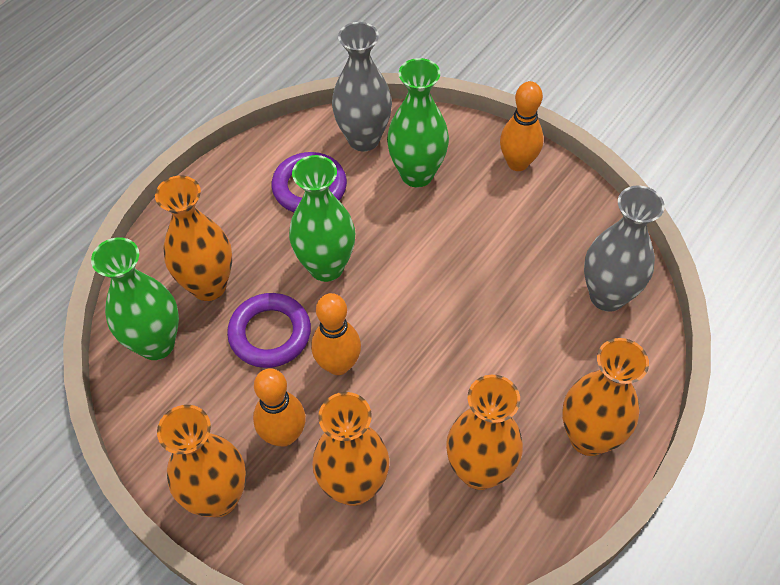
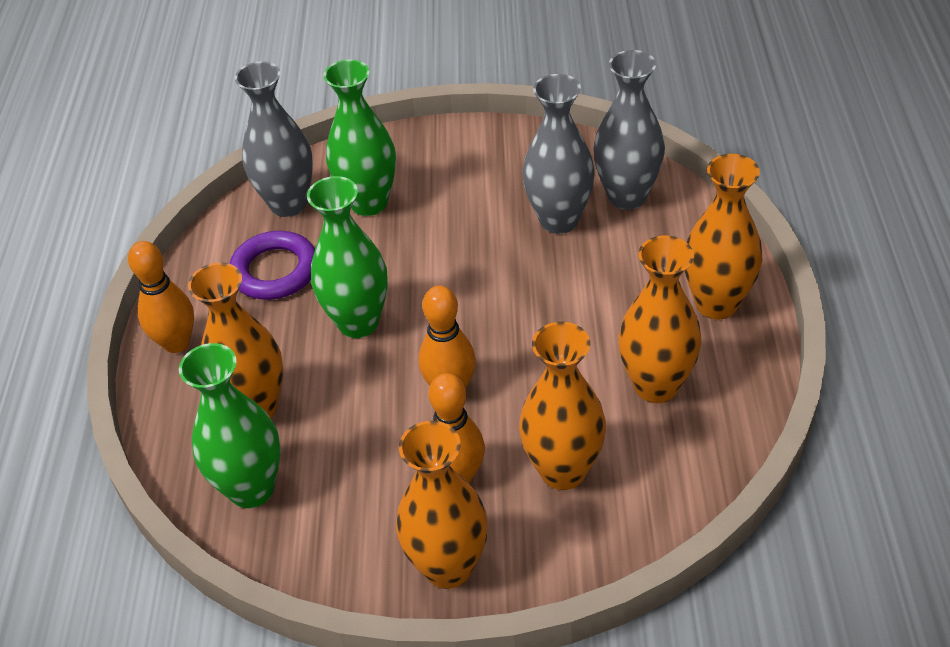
camera: 35 degrees left, 10 degrees down
purple ring [227,293,311,368] -> none
orange bowling pin [500,81,544,171] -> orange bowling pin moved to [128,241,194,353]
none -> grey vase [522,74,594,234]

